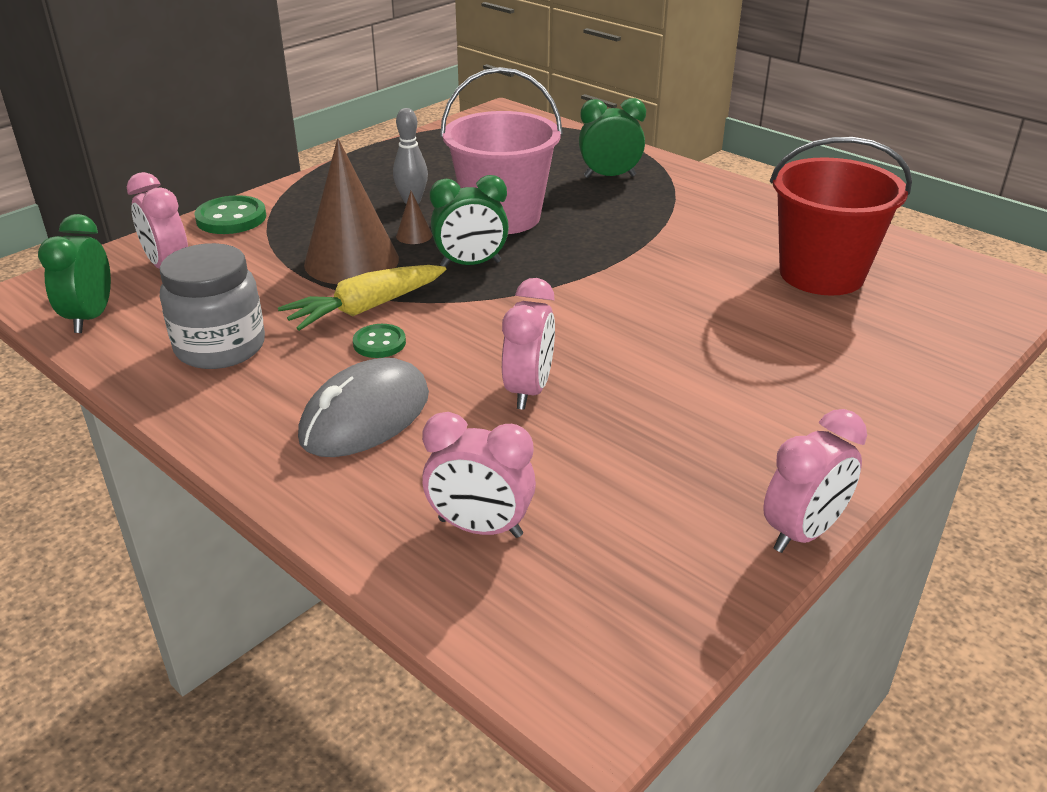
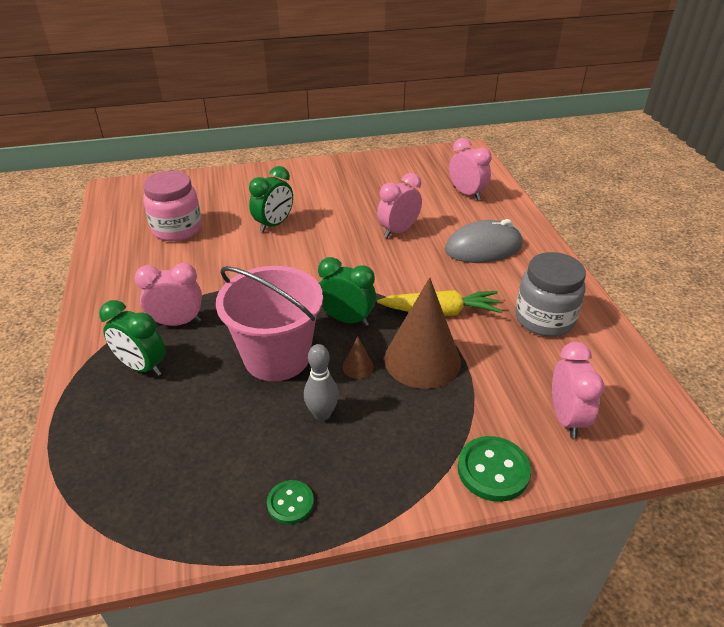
camera: 145 degrees left, 5 degrees up
green clock [38,214,111,333] -> green clock moved to [249,166,293,233]
green button [353,324,406,358] -> green button moved to [267,480,314,524]
pink clock [763,409,867,553] -> pink clock moved to [135,263,202,326]
red bucket [770,137,912,295] -> pink jar [143,171,202,241]

